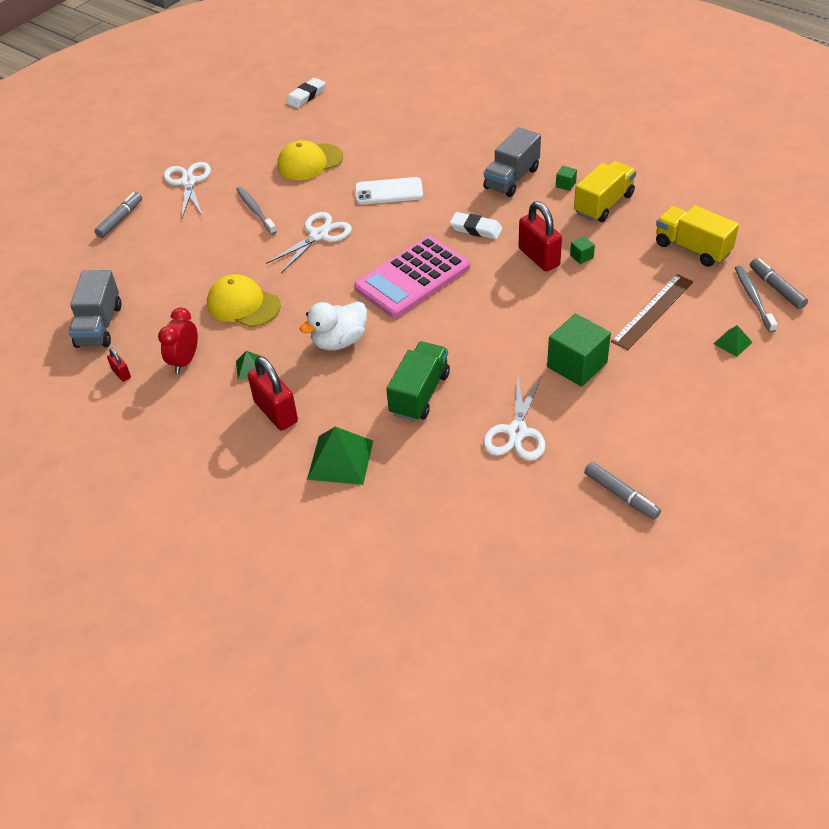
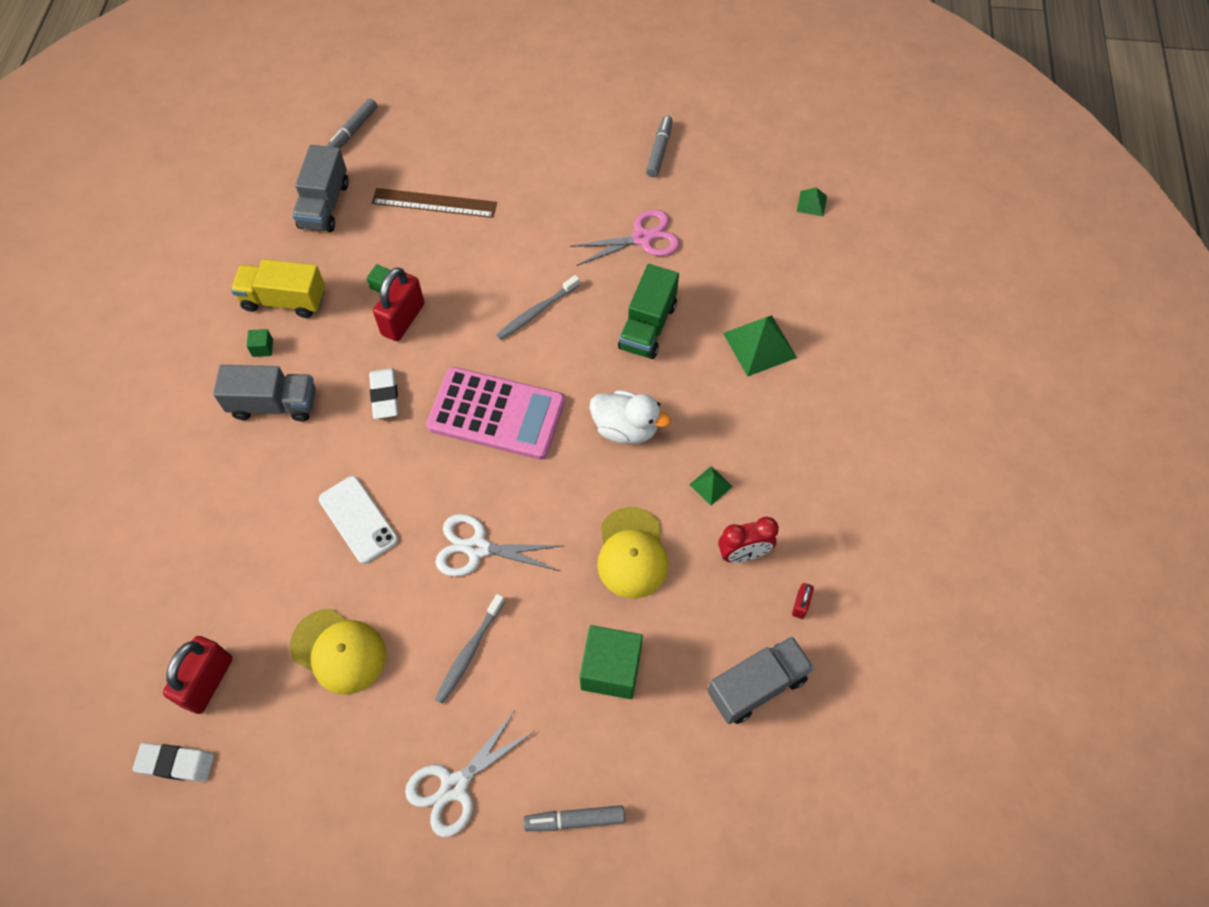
camera: 125 degrees left, 15 degrees up
red padlock [248,356,298,430] -> red padlock moved to [163,636,233,714]
green truck [386,342,450,421] -> green truck turned 60 degrees counterclockwise [618,264,679,359]
white scissors [483,375,545,461] -> pink scissors [570,210,680,266]
green cube [547,313,611,387] -> green cube moved to [580,625,643,699]
yellow truck [656,205,739,267] -> grey truck [292,145,349,232]
green pyramid [714,325,752,357] -> green pyramid moved to [797,187,827,217]
grey toothbrush [735,266,778,333] -> grey toothbrush moved to [496,275,580,340]

